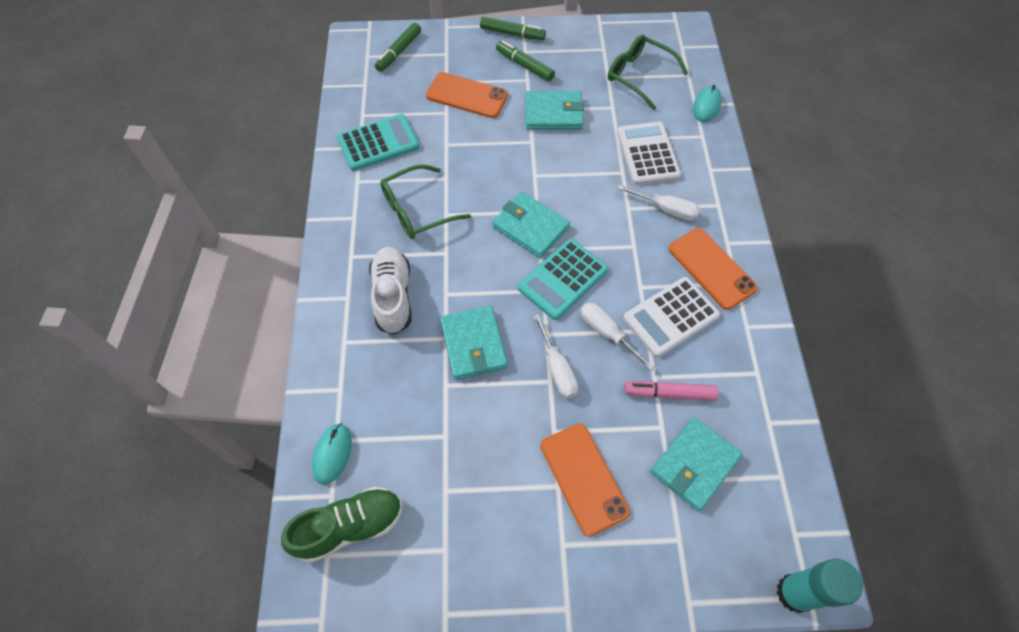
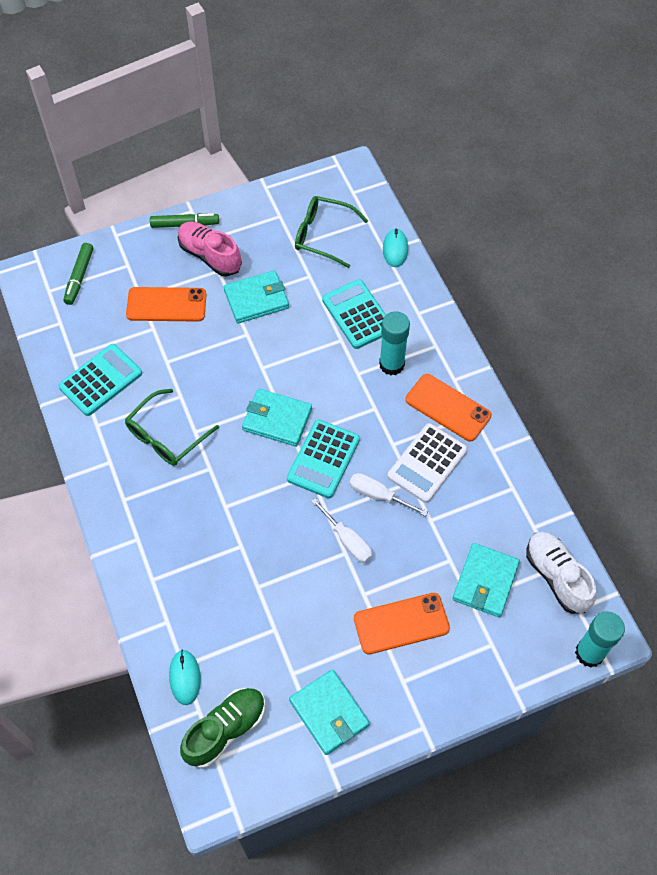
camera: 20 degrees left, 0 degrees up
white shoe [369,247,412,335] -> white shoe moved to [526,532,596,614]
turquoise wallet [440,306,508,380] -> turquoise wallet moved to [289,669,370,755]
green marker [496,40,555,81] -> pink shoe [178,221,242,276]
orange phone [541,424,630,537] -> orange phone turned 60 degrees counterclockwise [354,593,450,654]
white calculator [617,122,681,185] -> turquoise calculator [322,279,386,349]
white screwdriver [618,185,700,221] -> turquoise glue stick [379,311,410,375]
pink marker [624,381,718,401] -> none

